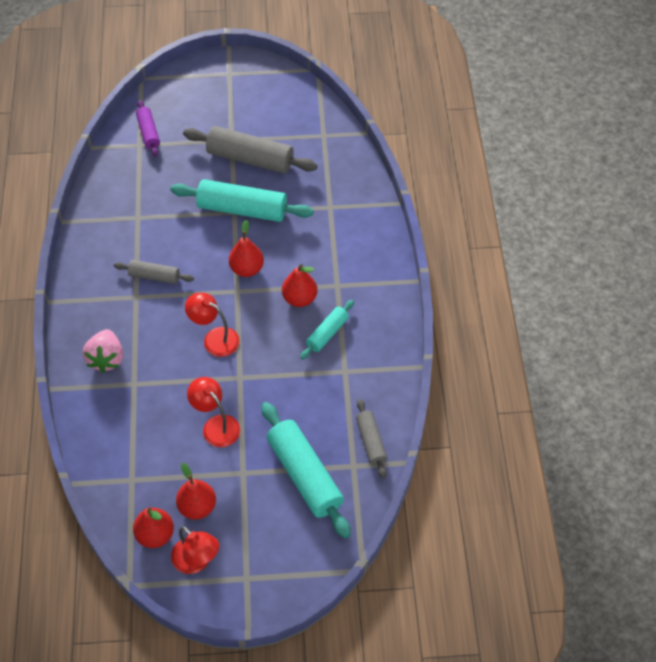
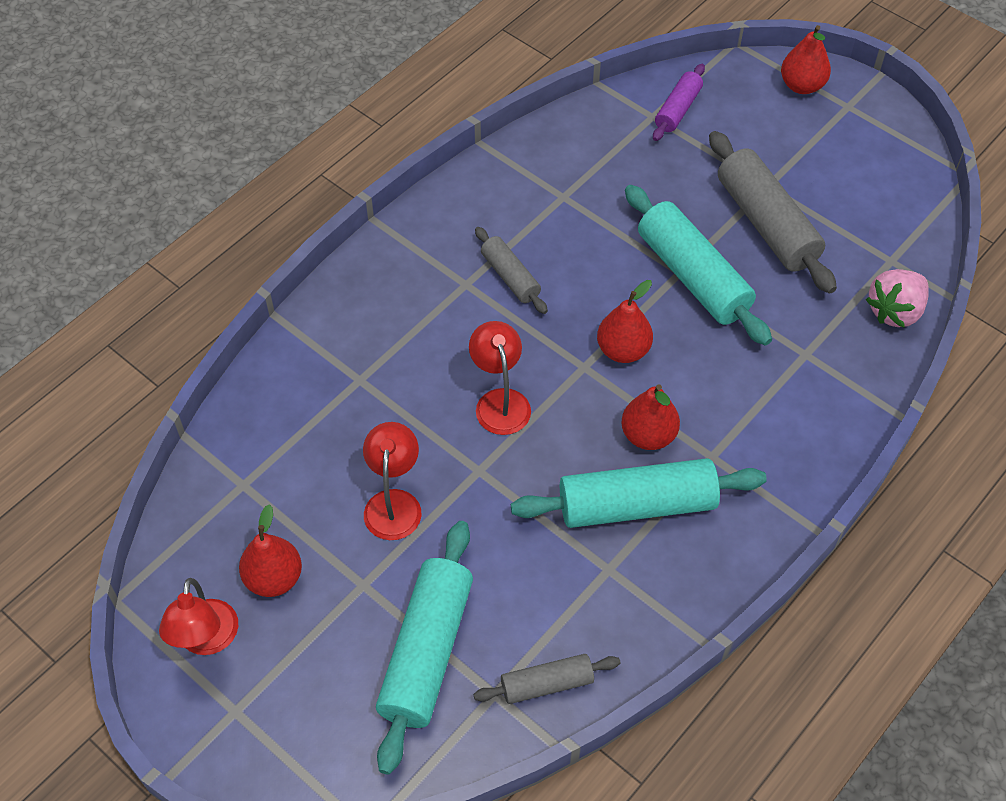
camera: 45 degrees right, 0 degrees up
pink strawberry [83,329,123,373] -> pink strawberry moved to [866,269,929,328]
red pear [133,508,174,548] -> red pear moved to [781,25,831,94]
turquoise rolling pin [300,300,354,359] -> turquoise rolling pin [511,458,767,528], size x1.83
grey rolling pin [356,399,387,478] -> grey rolling pin turned 45 degrees clockwise [473,654,620,704]

